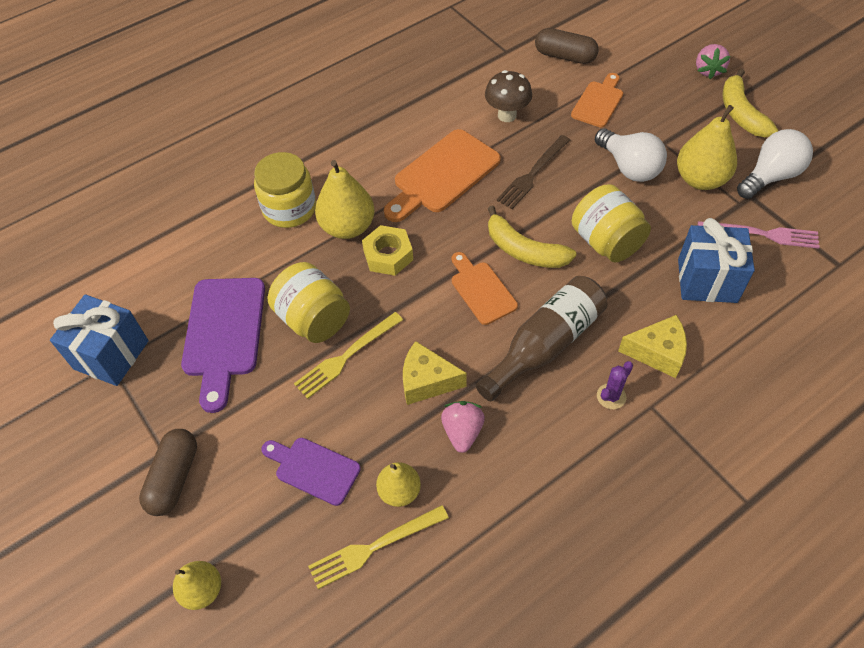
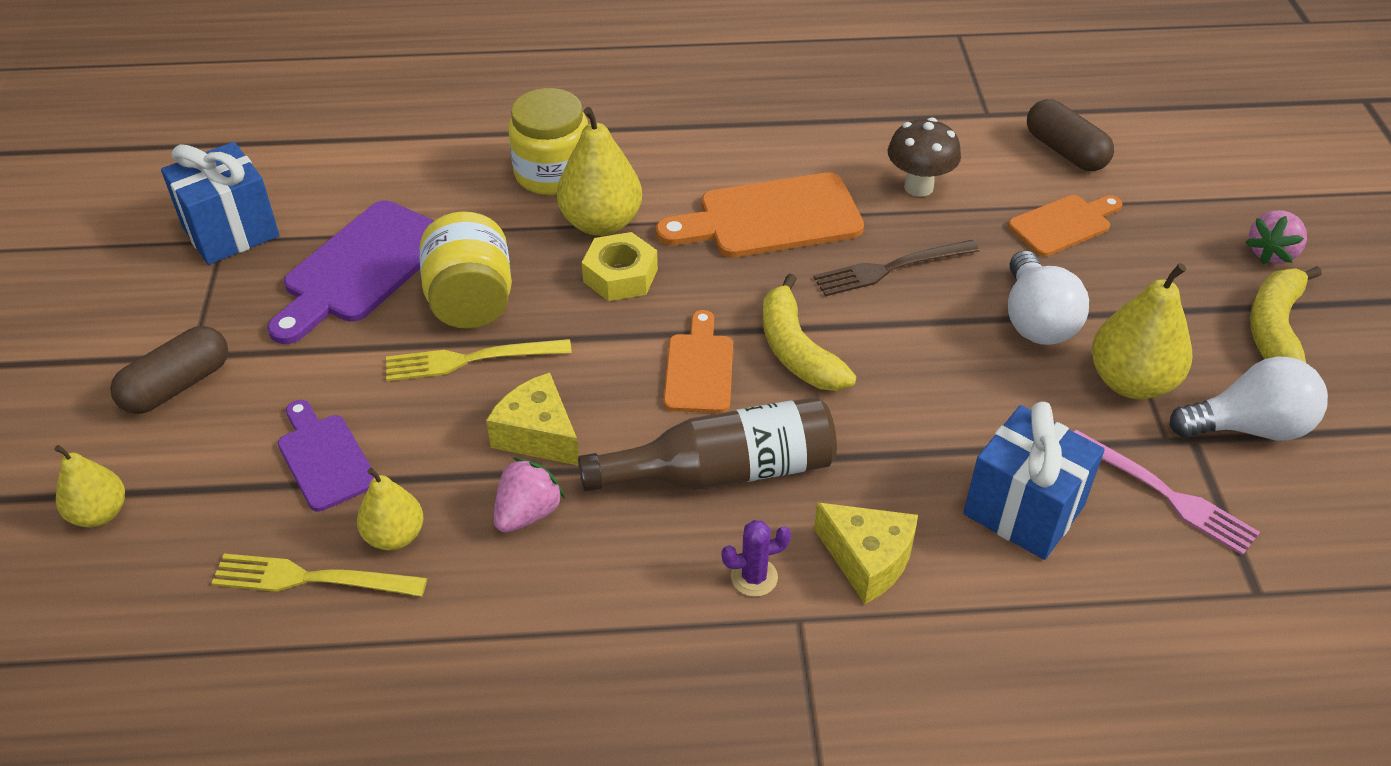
camera: 30 degrees right, 10 degrees down
yellow jar [572,184,651,262] -> none

